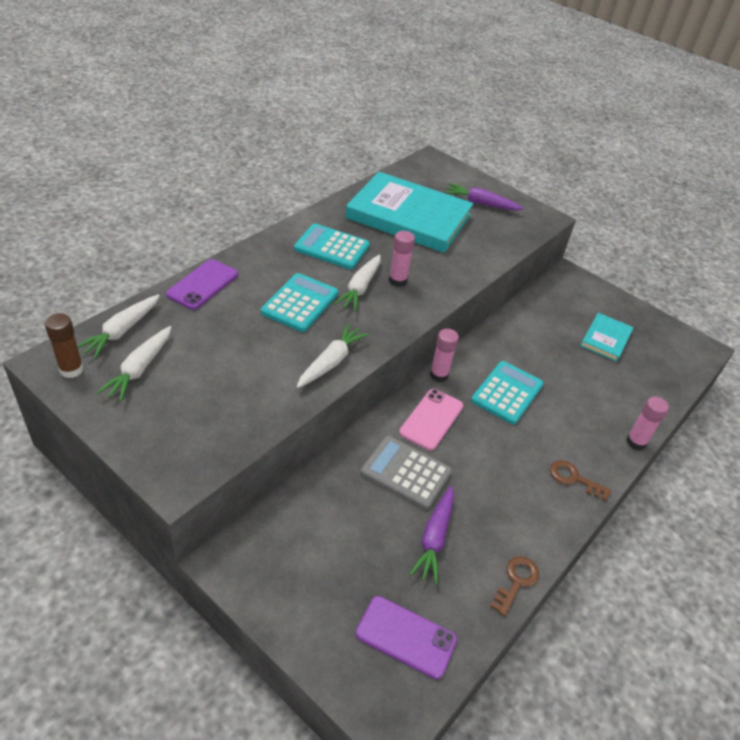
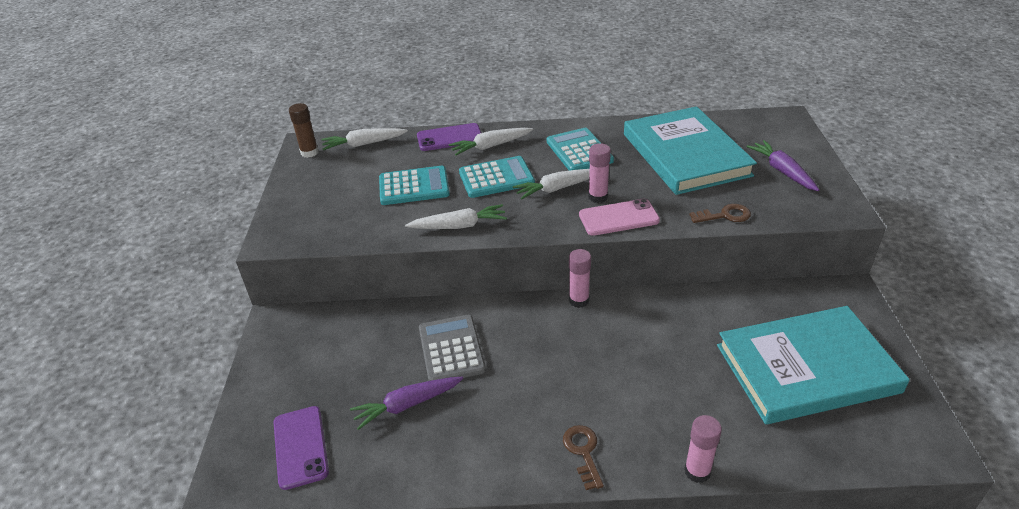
camera: 55 degrees right, 5 degrees down
white carrot [96,326,171,402] -> white carrot moved to [449,128,533,156]
pink phone [399,389,463,451] -> pink phone moved to [579,199,660,236]
turquoise calculator [471,361,544,424] -> turquoise calculator moved to [379,166,450,205]
brown key [490,556,539,616] -> brown key moved to [689,204,751,223]
turquoise book [581,313,633,362] -> turquoise book [717,306,910,424], size x2.10

